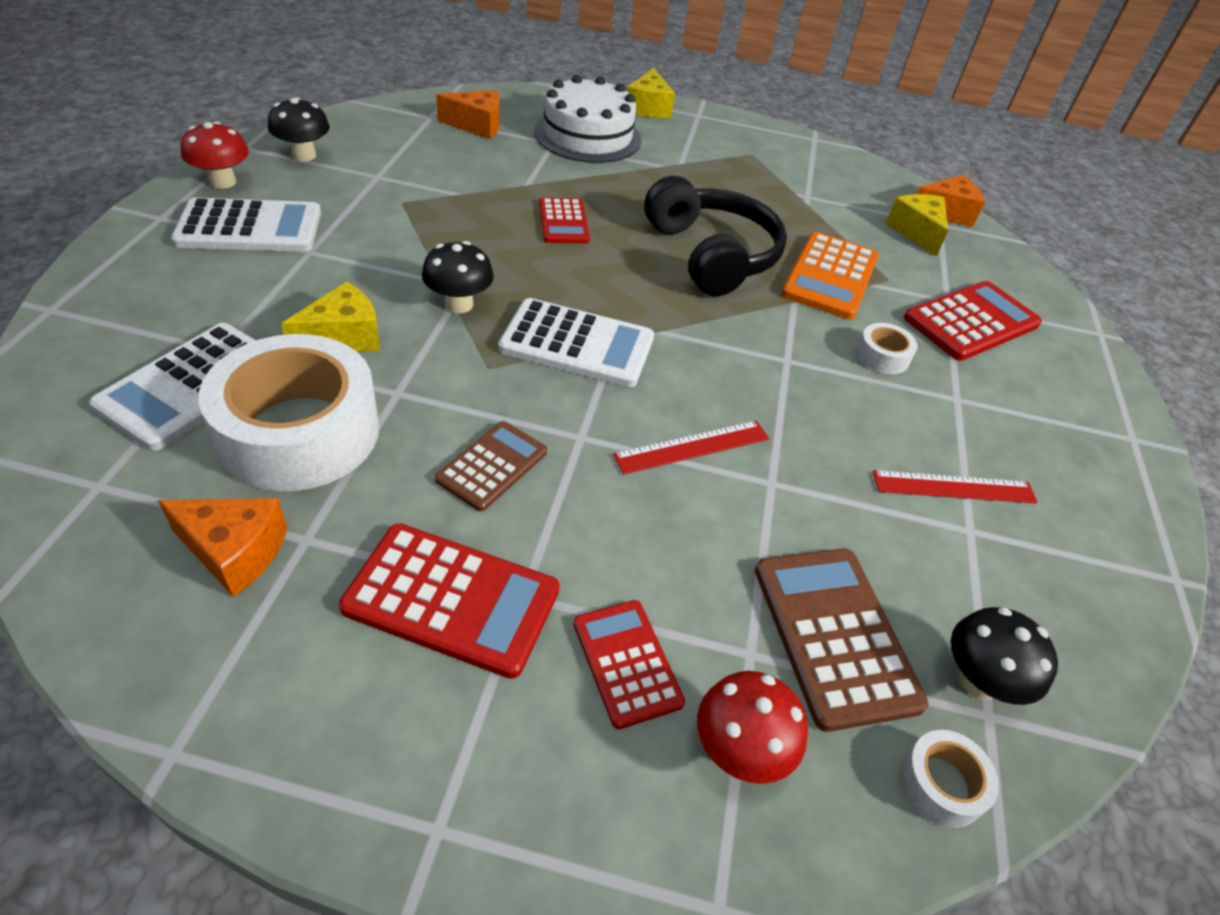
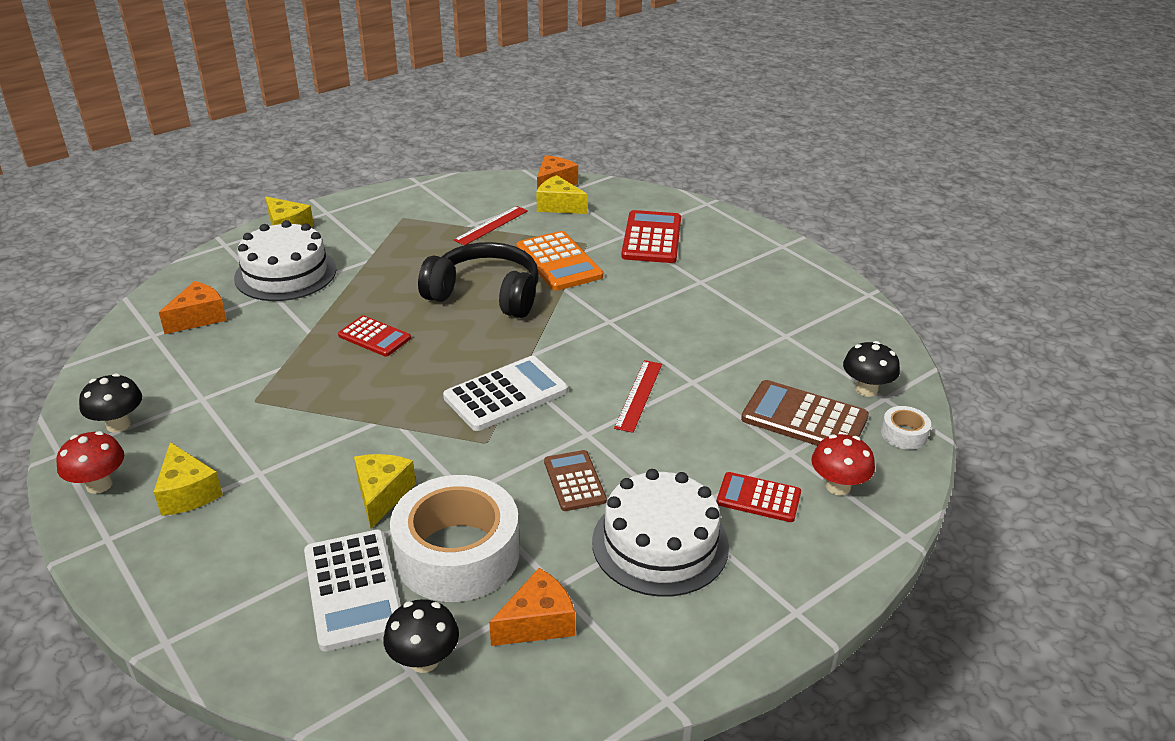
camera: 45 degrees left, 10 degrees down
white calculator [171,197,321,252] -> yellow cheese [154,442,223,516]
red calculator [339,523,559,679] -> white cake [592,469,729,597]
black mushroom [422,241,494,313] -> black mushroom moved to [383,599,459,673]
white tape [856,323,917,374] -> none
red ruler [873,470,1038,504] -> red ruler moved to [454,206,528,245]

